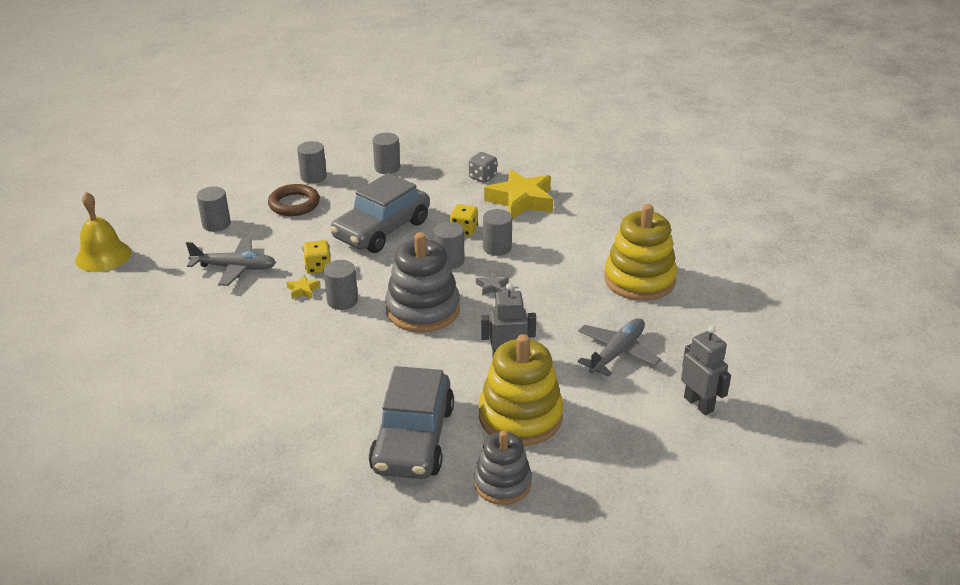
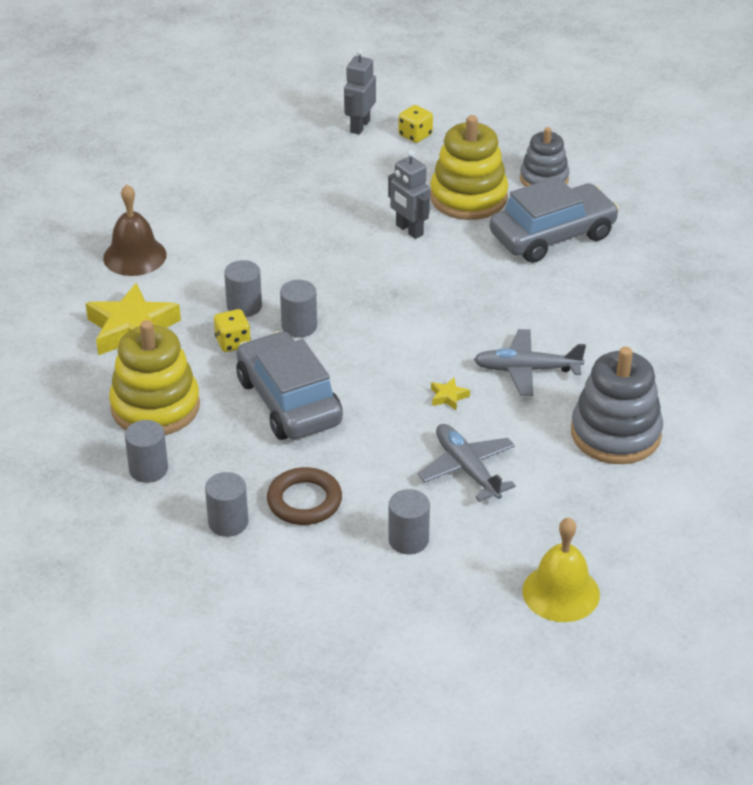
camera: 125 degrees left, 5 degrees up
yellow dice [303,240,331,274] -> yellow dice moved to [399,105,433,143]
grey cylinder [324,260,358,310] -> none
grey car [330,173,430,253] -> grey car turned 120 degrees counterclockwise [237,331,343,440]
grey stacking toy [385,232,460,332] -> grey stacking toy moved to [571,347,663,464]
grey dice [469,152,497,183] -> none
grey star [476,272,509,296] -> none
grey plane [577,318,661,377] -> grey plane moved to [474,329,586,396]
yellow stacking toy [604,204,677,301] -> yellow stacking toy moved to [109,320,200,435]
none -> brown bell [103,184,167,276]

